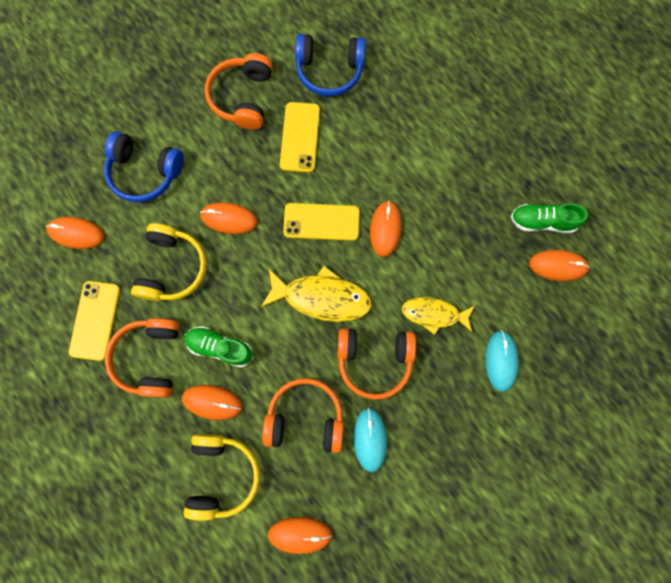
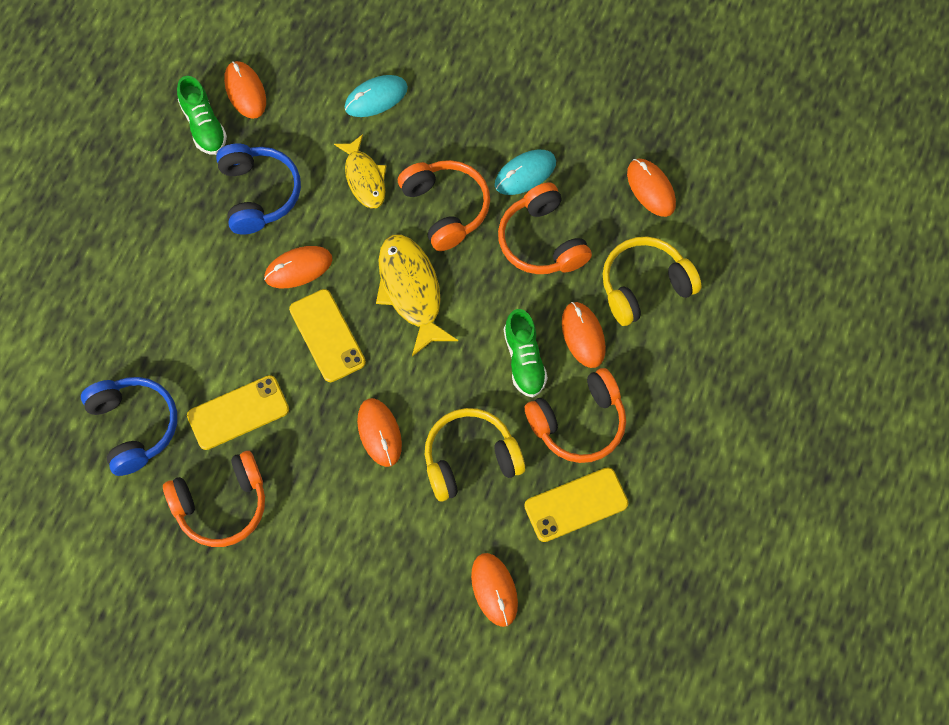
camera: 120 degrees left, 10 degrees down
blue headphones [104,131,184,203] -> blue headphones moved to [216,143,301,234]

